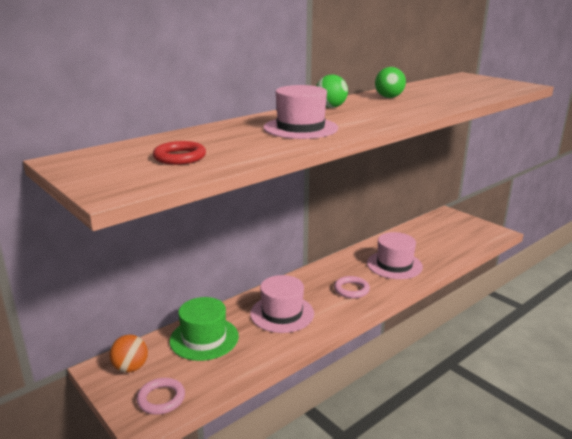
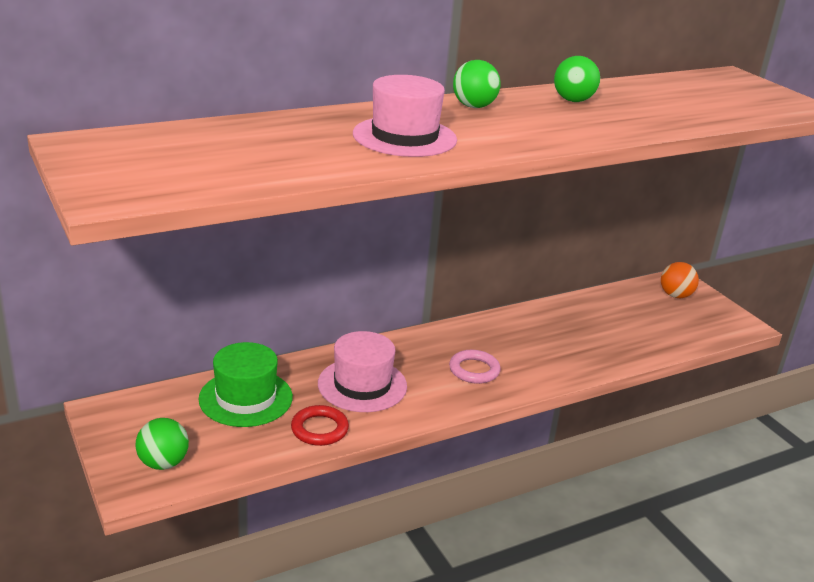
camera: 10 degrees right, 5 degrees up
orange ball [109,335,148,373] -> orange ball moved to [661,262,699,298]
pink ring [137,378,185,415] -> green ball [136,418,189,470]
red ring [153,141,206,165] -> red ring moved to [291,405,349,446]
pink hat [367,232,423,279] -> none

